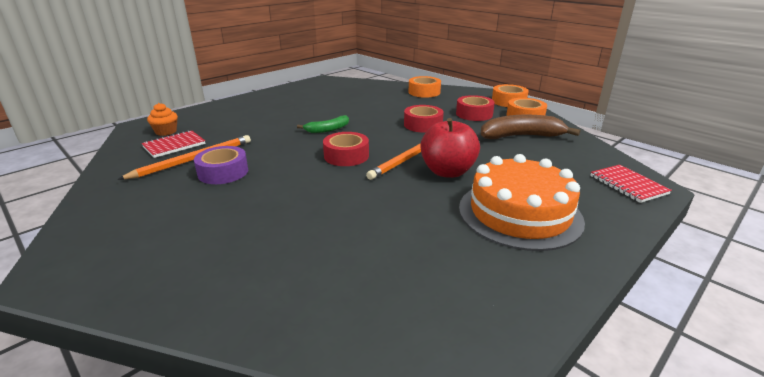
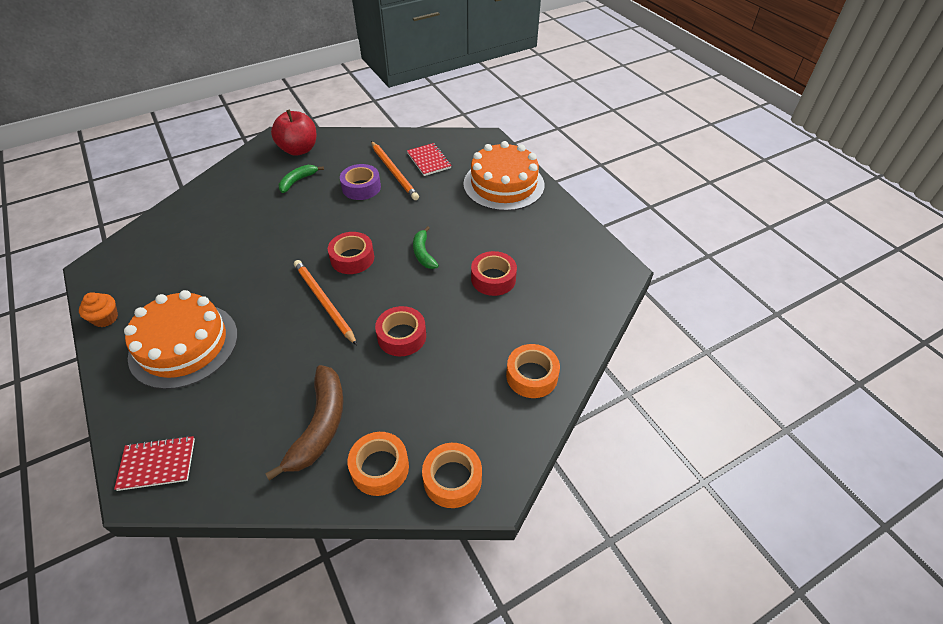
camera: 105 degrees right, 20 degrees up
orange cupcake [147,103,178,136] -> orange cupcake moved to [79,292,118,327]
red apple [420,118,480,178] -> red apple moved to [271,110,316,156]
red tape [456,95,495,121] -> red tape moved to [471,251,517,296]
none -> green banana [278,165,324,193]
none -> orange cake [463,141,544,211]

